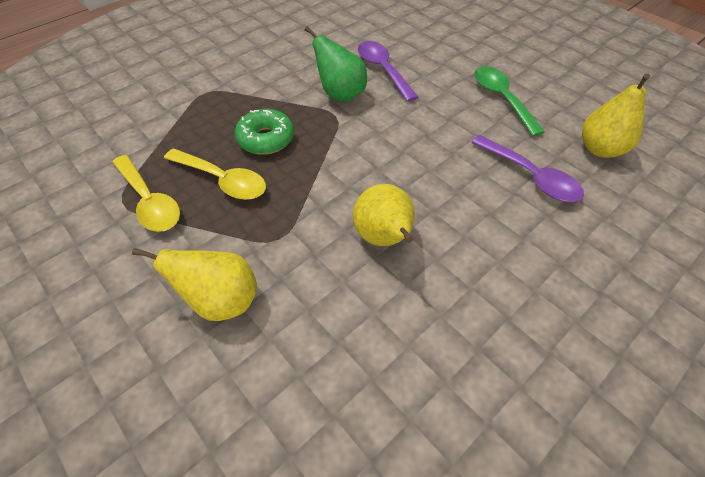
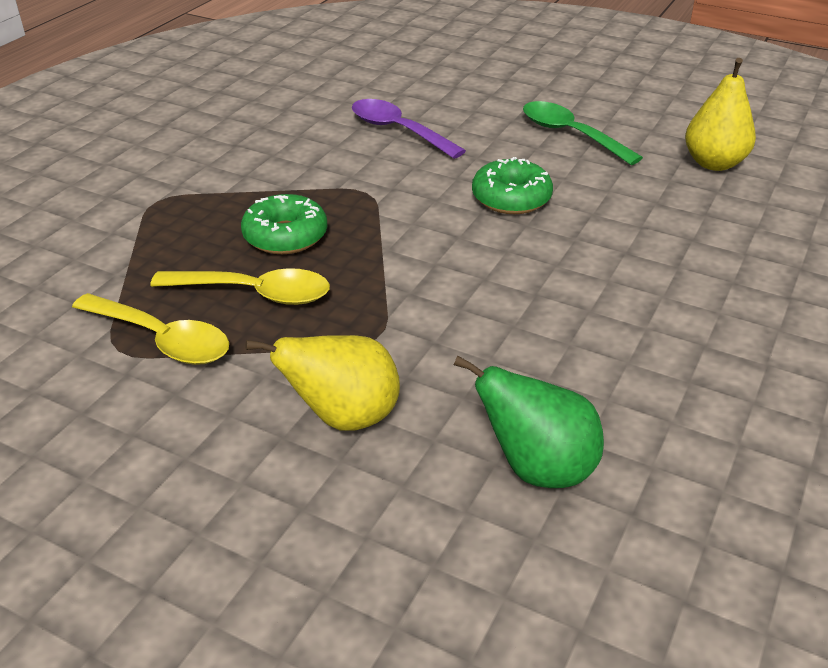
camera: 20 degrees left, 15 degrees down
green pear [305,26,367,102] -> green pear moved to [454,355,604,488]
yellow pear [353,184,415,246] -> none
purple spoon [471,135,584,202] -> none
none -> green donut [472,157,553,214]

